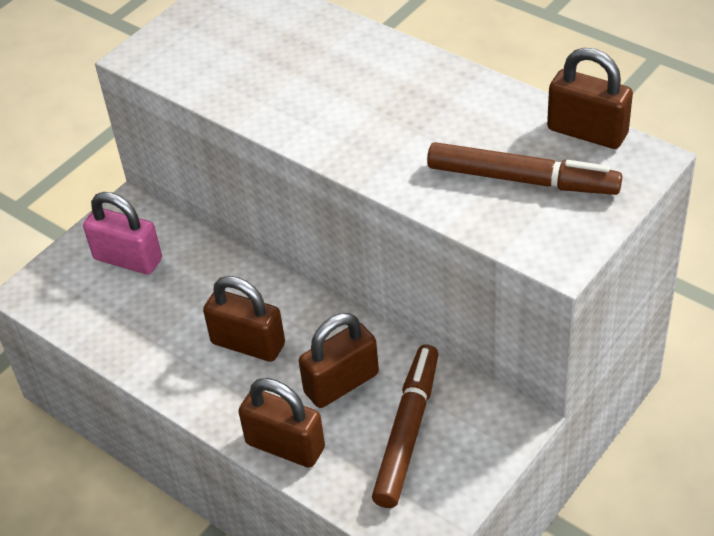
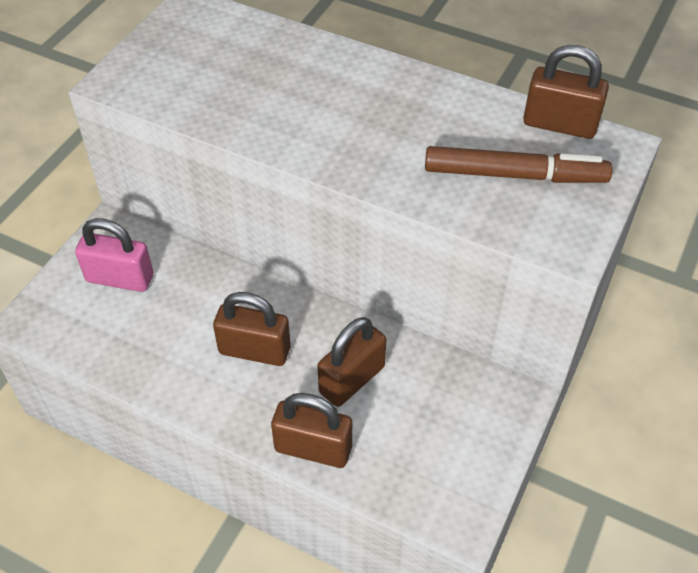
camera: 15 degrees left, 5 degrees up
brown marker [372,344,439,508] -> none

